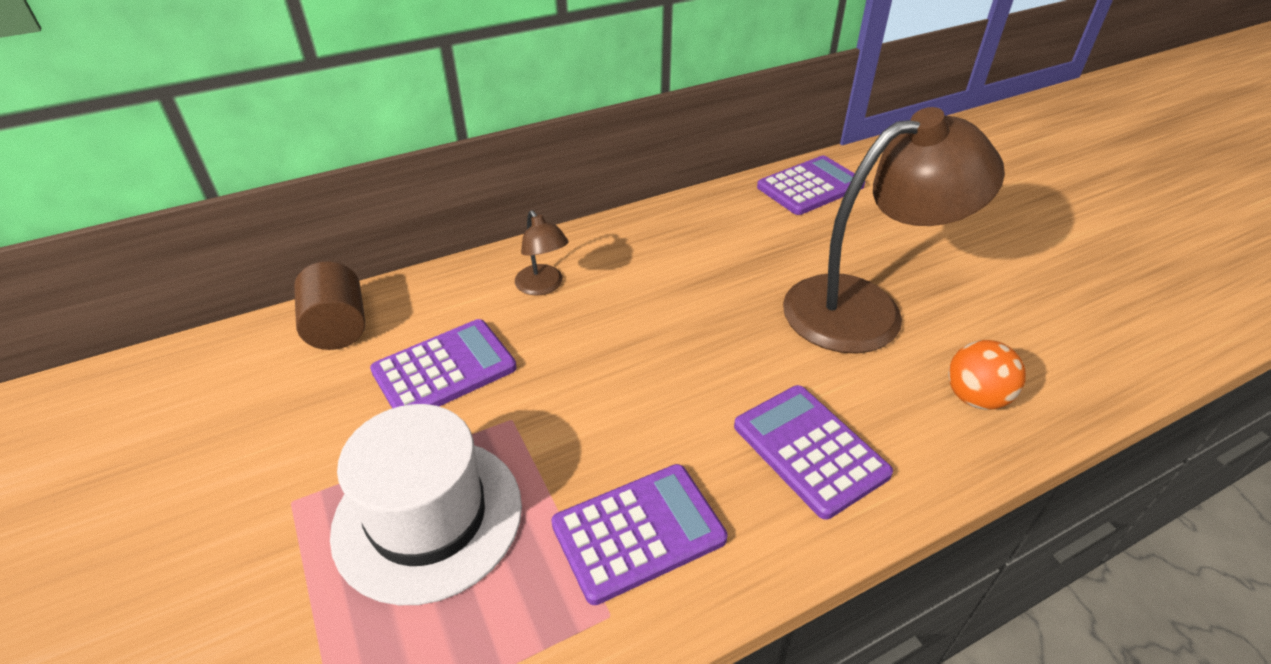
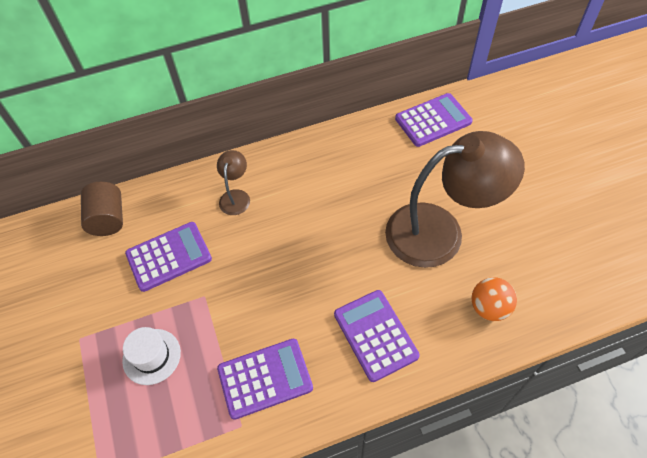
camera: 10 degrees right, 15 degrees up
white hat [330,404,522,605] -> white hat [122,327,181,385], size x0.56
brown lamp [515,211,569,296] -> brown lamp turned 150 degrees counterclockwise [217,150,250,215]

